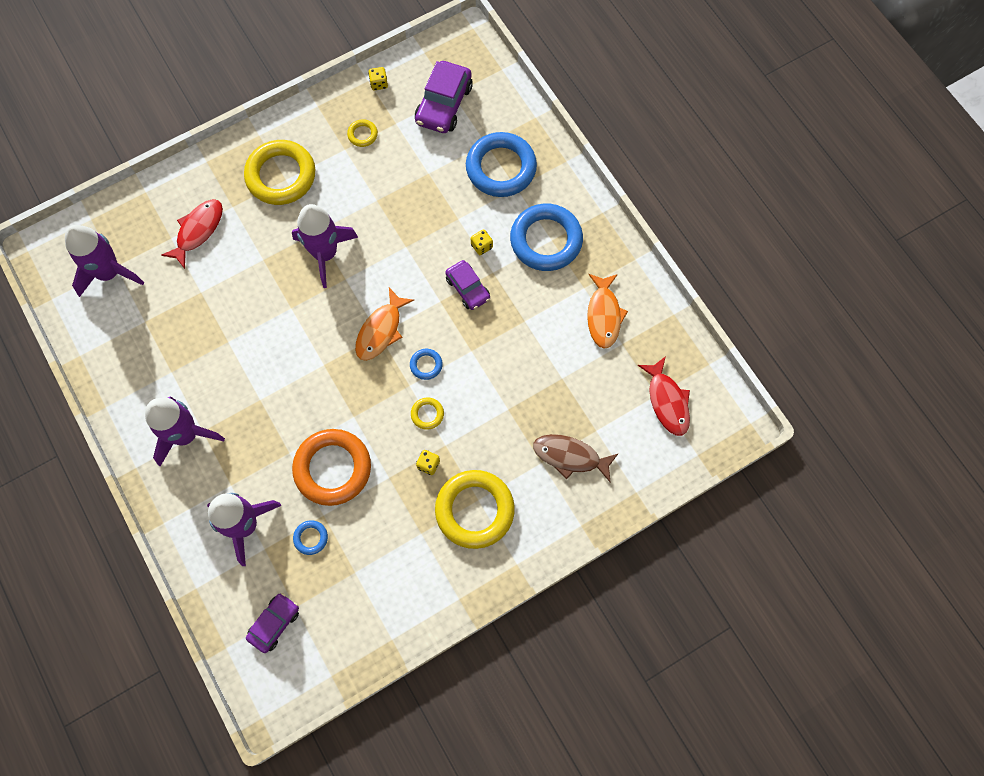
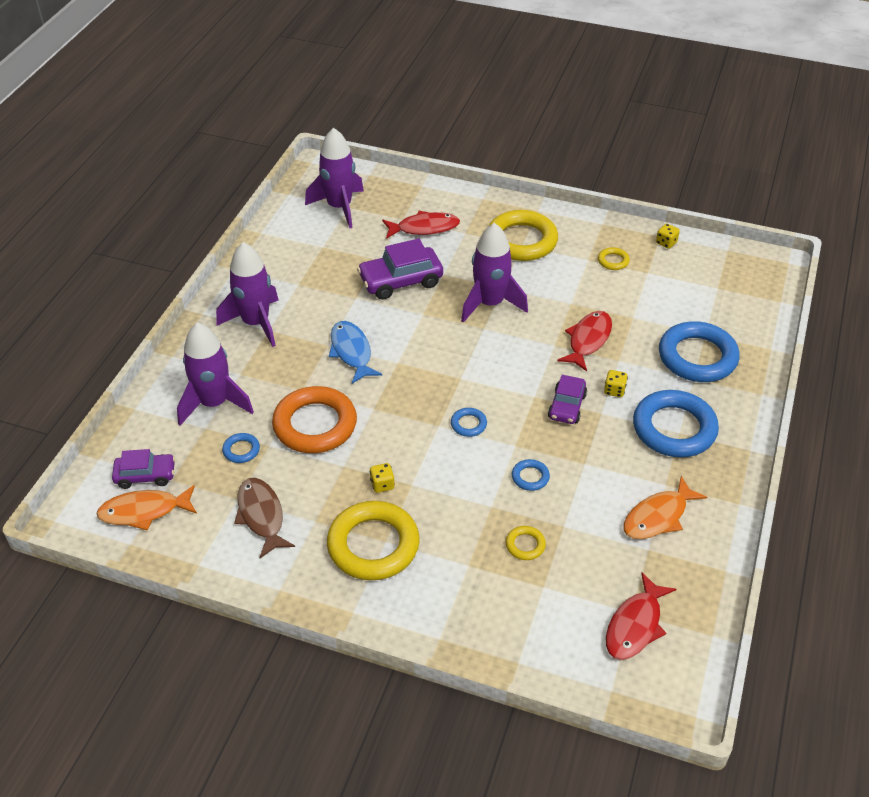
camera: 50 degrees right, 25 degrees down
orange fish [355,288,414,361] -> orange fish moved to [96,485,197,531]
yellow ring [411,397,444,430] -> yellow ring moved to [506,526,546,560]
purple car [415,61,473,133] -> purple car moved to [357,238,443,300]
brown fish [533,434,619,482] -> brown fish moved to [234,478,295,558]
none -> blue fish [329,321,382,384]
none -> blue ring [512,459,550,491]
none -> red fish [557,311,612,371]

